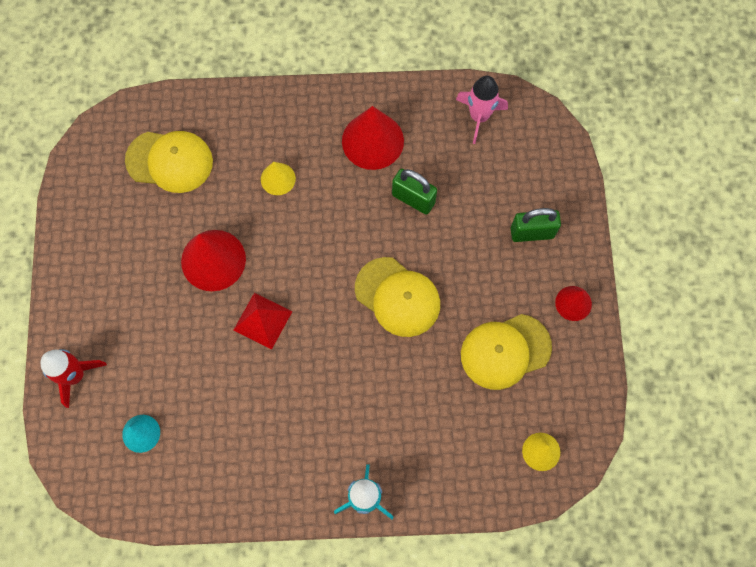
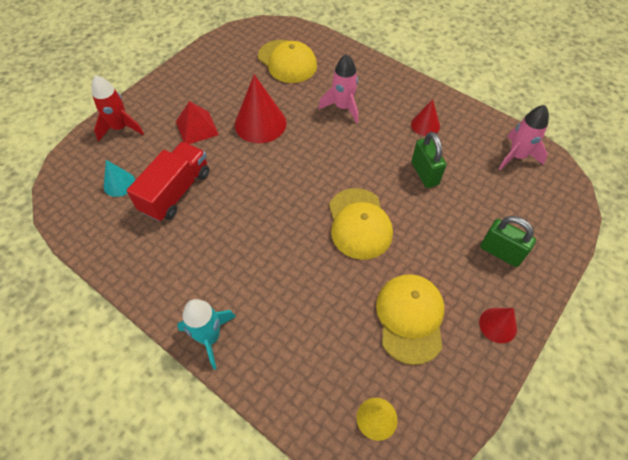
camera: 40 degrees right, 15 degrees down
red pyramid [233,293,292,350] -> red pyramid moved to [176,101,219,144]
yellow cone [261,162,296,195] -> pink rocket [319,54,358,124]
red cone [342,106,404,170] -> red cone [411,99,440,136], size x0.56
yellow cap [461,314,552,390] -> yellow cap turned 75 degrees clockwise [376,274,445,365]
none -> red truck [127,142,209,222]

